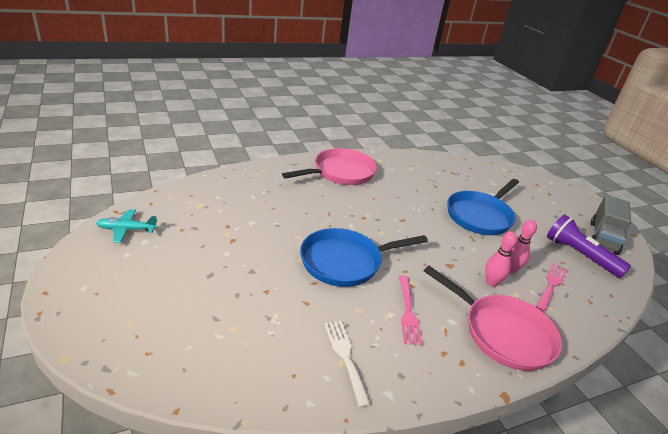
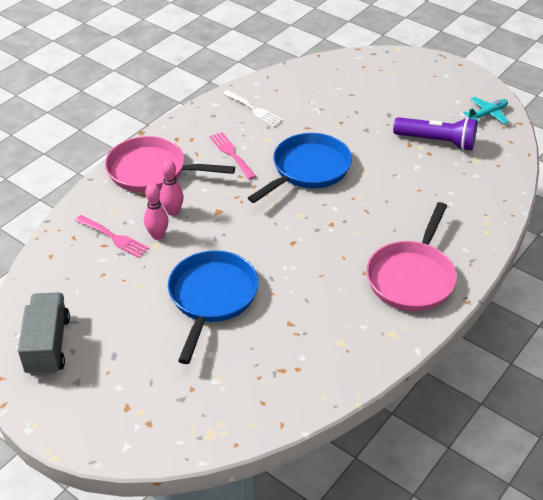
camera: 155 degrees right, 10 degrees up
pink fork [536,263,568,312] -> pink fork turned 60 degrees counterclockwise [75,215,149,258]
purple flashlight [547,214,631,278] -> purple flashlight moved to [393,117,477,151]

